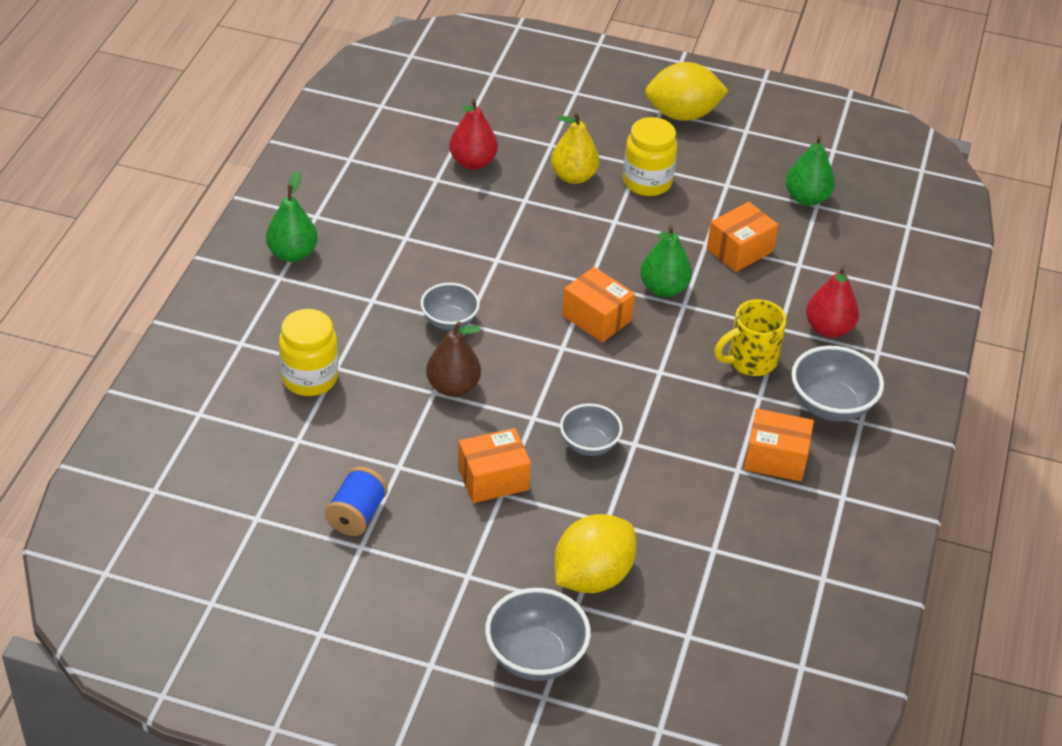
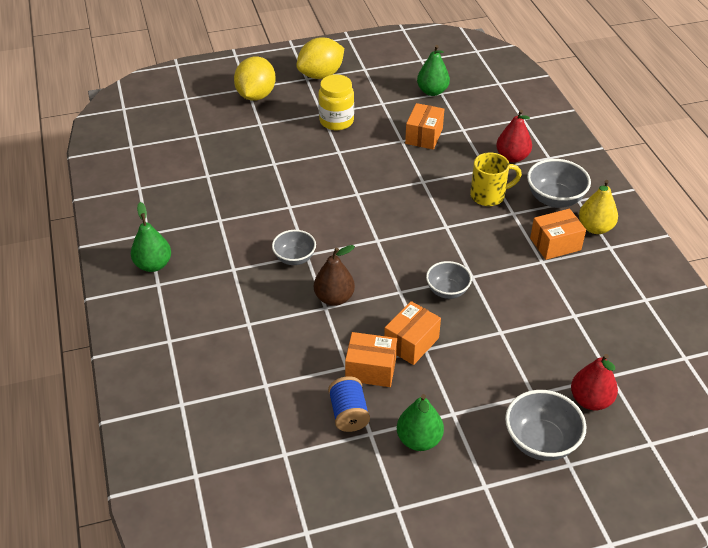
camera: 30 degrees left, 0 degrees up
yellow jar [279,309,338,396] -> none
red pear [449,98,498,170] -> red pear moved to [571,354,618,410]
yellow pear [551,112,599,184] -> yellow pear moved to [579,180,618,234]
yellow lemon [554,514,636,593] -> yellow lemon moved to [234,56,276,101]
orange box [562,267,635,343] -> orange box moved to [345,332,397,387]
green pear [640,225,692,297] -> green pear moved to [397,394,444,451]
yellow mug [714,299,786,376] -> yellow mug turned 135 degrees counterclockwise [470,152,522,206]

